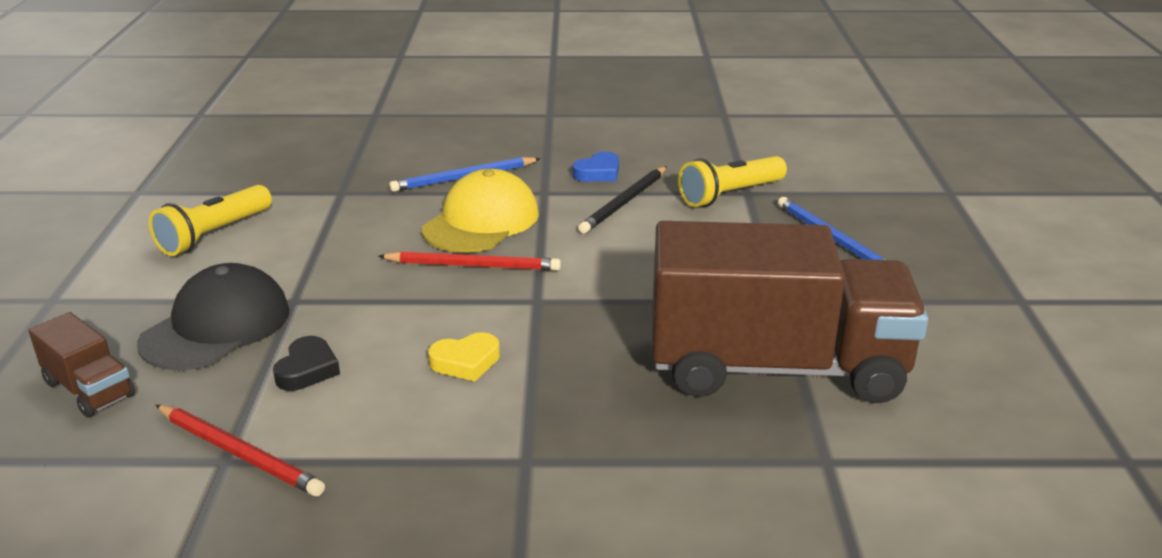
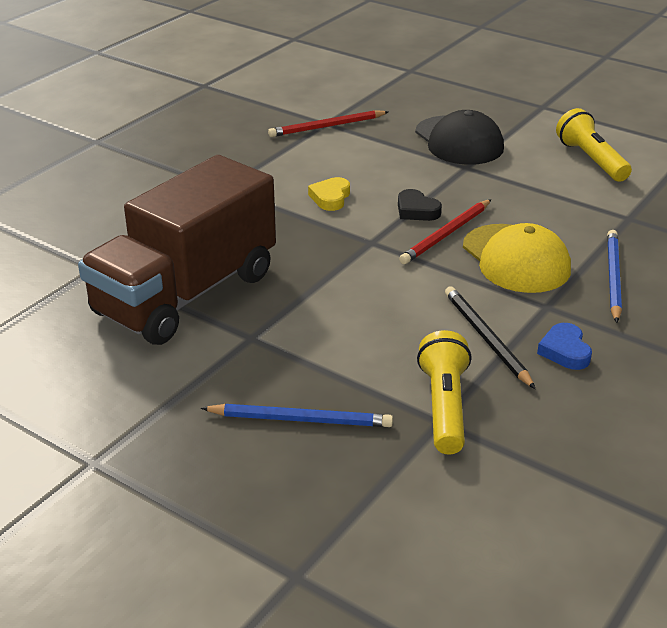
camera: 125 degrees right, 5 degrees up
brown truck [28,312,135,418] -> none
black heart [273,336,340,391] -> black heart moved to [398,189,442,221]

